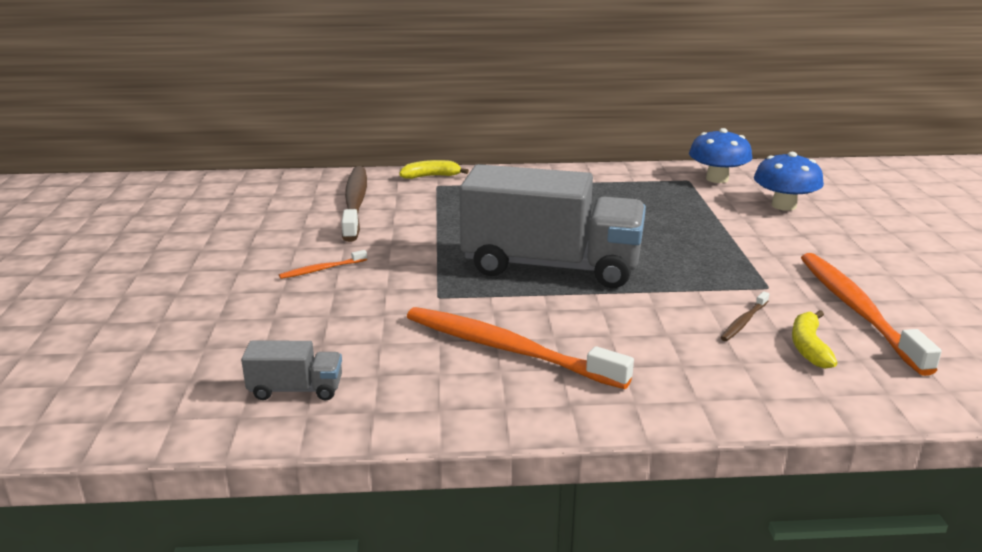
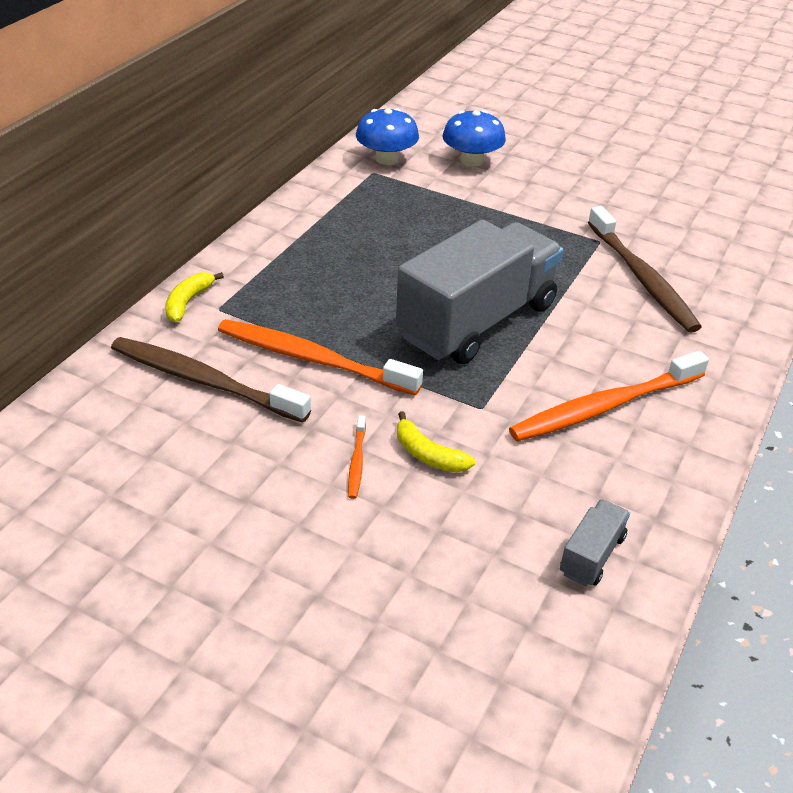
camera: 60 degrees left, 15 degrees up
brown toothbrush [720,291,769,341] -> brown toothbrush [588,206,702,333], size x2.33
yellow banana [792,310,837,369] -> yellow banana moved to [397,411,475,473]
orange toothbrush [801,253,942,376] -> orange toothbrush moved to [218,319,423,396]

